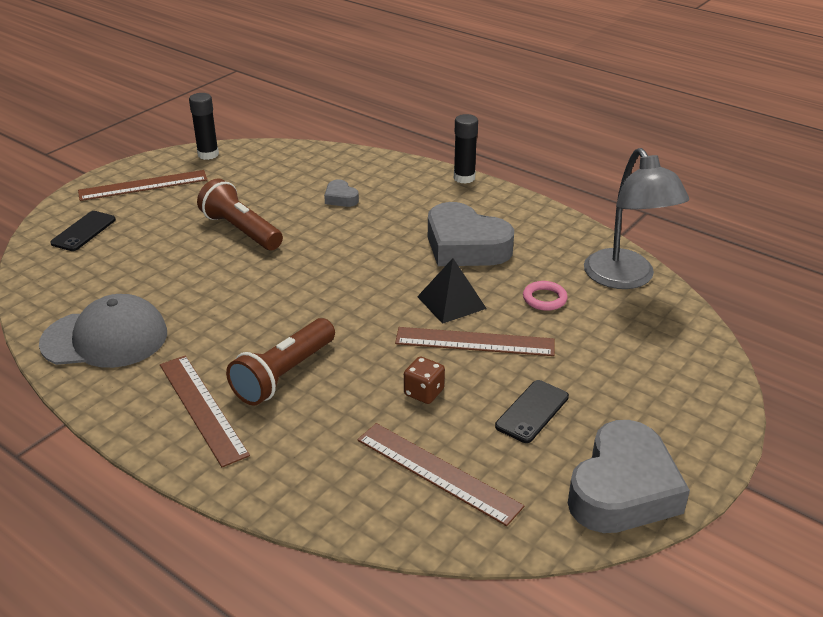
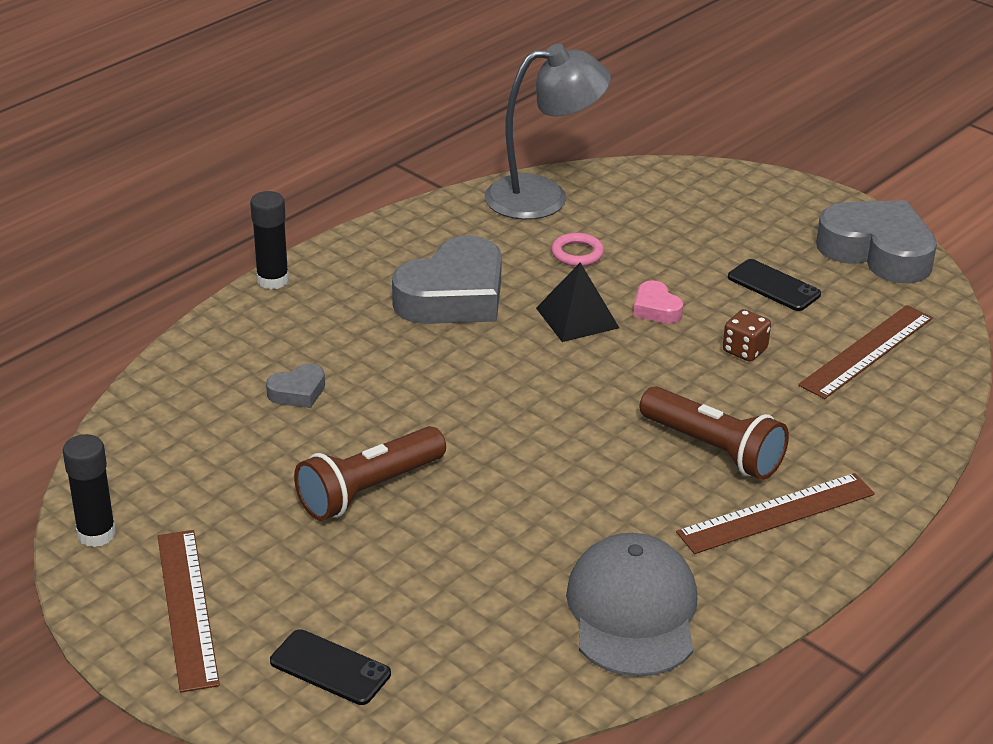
camera: 85 degrees left, 0 degrees up
brown ruler [395,327,555,356] -> pink heart [633,280,683,324]

